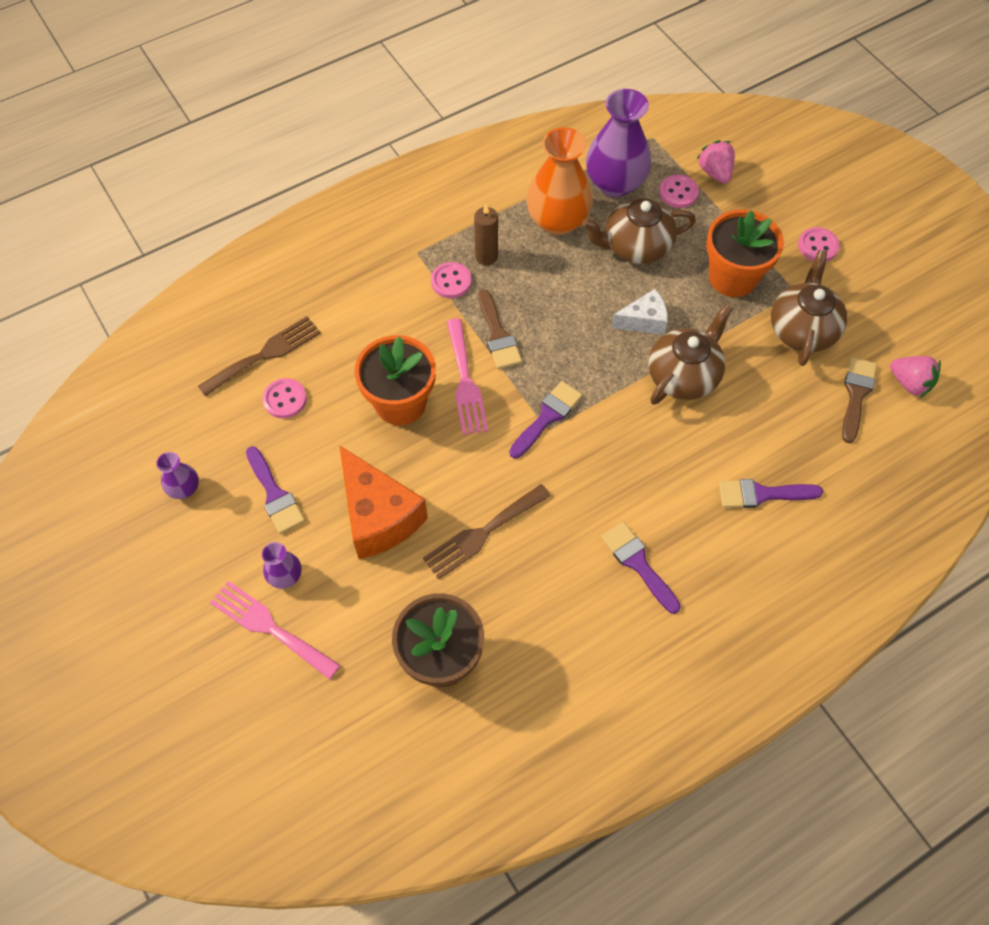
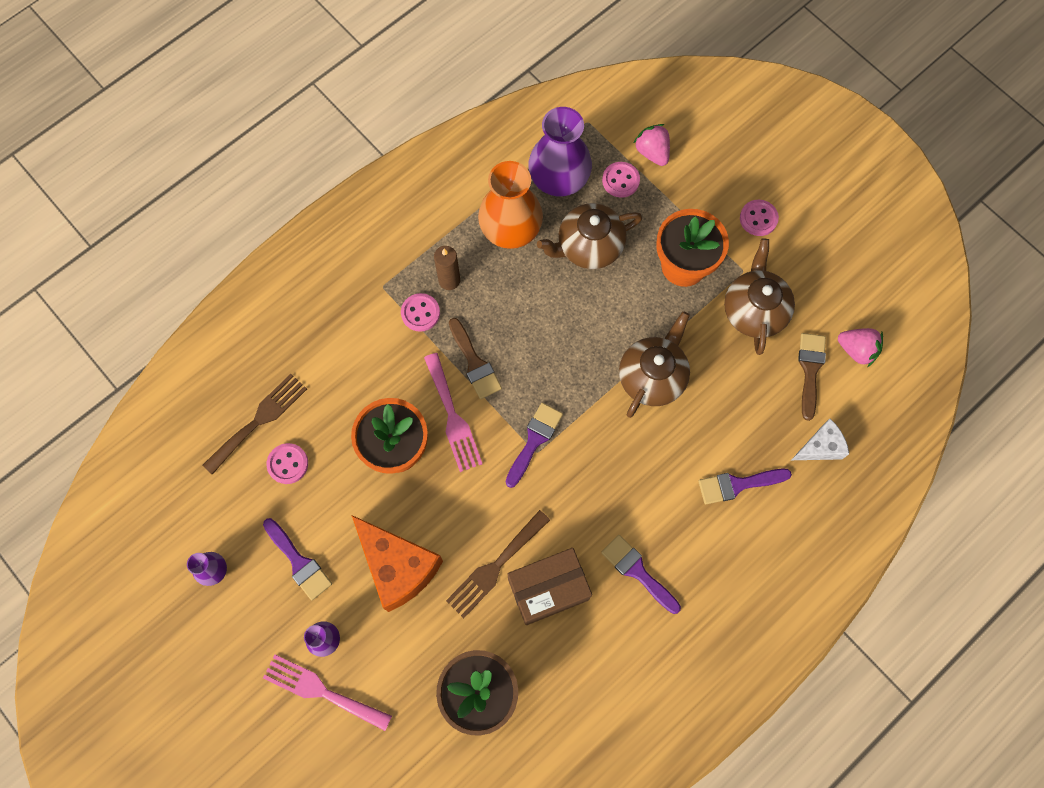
camera: 10 degrees left, 10 degrees up
white cheese [611,289,668,335] -> white cheese moved to [791,419,849,460]
none -> brown box [508,548,592,625]

